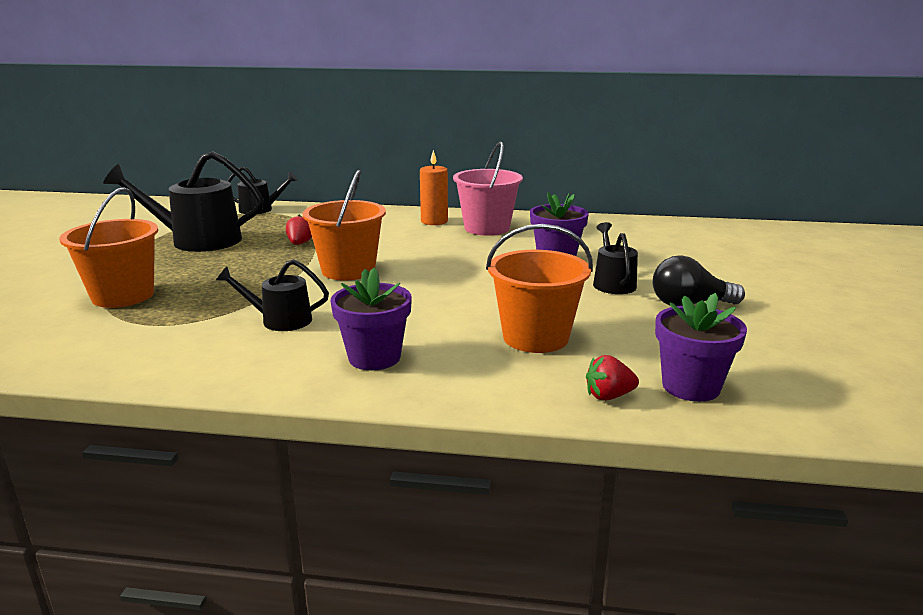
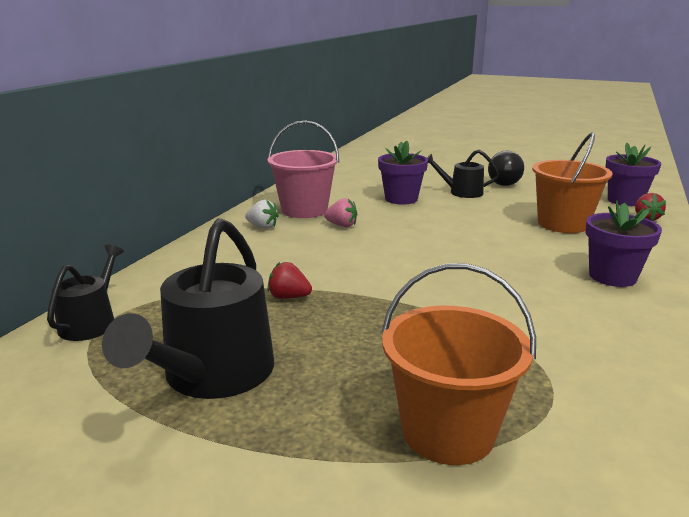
camera: 75 degrees left, 0 degrees up
black watering can [216,259,329,331] -> none
orange bucket [303,170,386,281] -> none
orange candle [420,150,448,225] -> white strawberry [245,200,279,229]
none -> pink strawberry [324,198,357,227]

